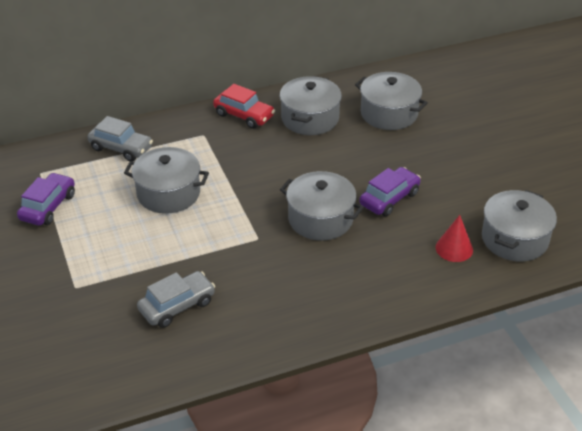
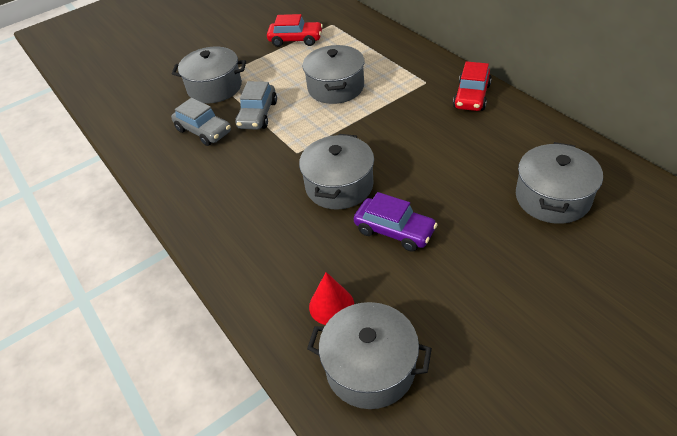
camera: 80 degrees right, 5 degrees up
purple car [17,173,75,226] -> red car [267,14,323,47]
grey car [87,116,153,161] -> grey car moved to [235,81,277,130]
grey pot [280,76,342,135] -> grey pot moved to [172,47,246,103]

